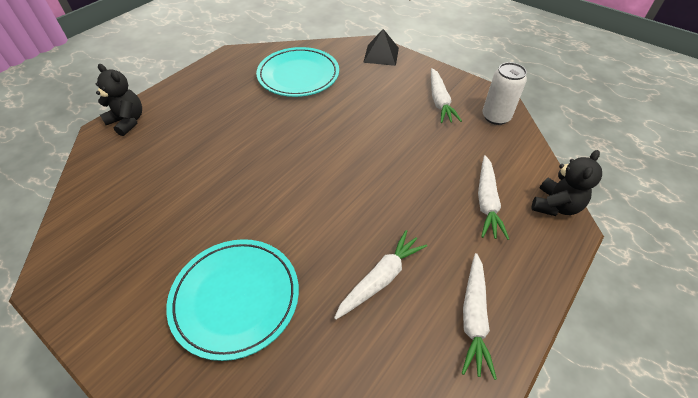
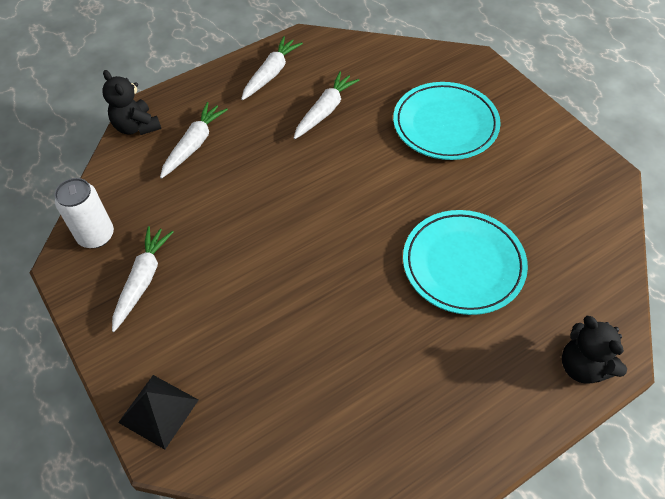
camera: 160 degrees left, 5 degrees up
turquoise plate [256,47,339,97] -> turquoise plate moved to [403,210,528,315]
white carrot [334,230,427,320] -> white carrot turned 150 degrees clockwise [294,71,359,139]
black teddy bear [531,150,602,216] -> black teddy bear turned 90 degrees counterclockwise [102,70,161,135]

